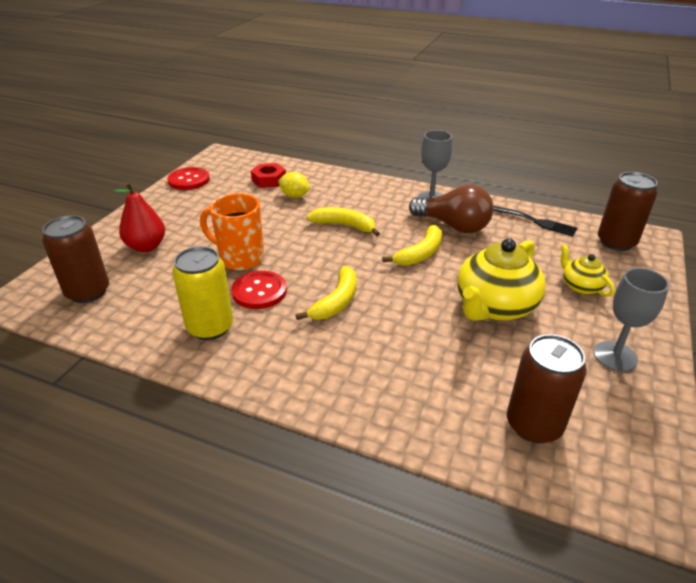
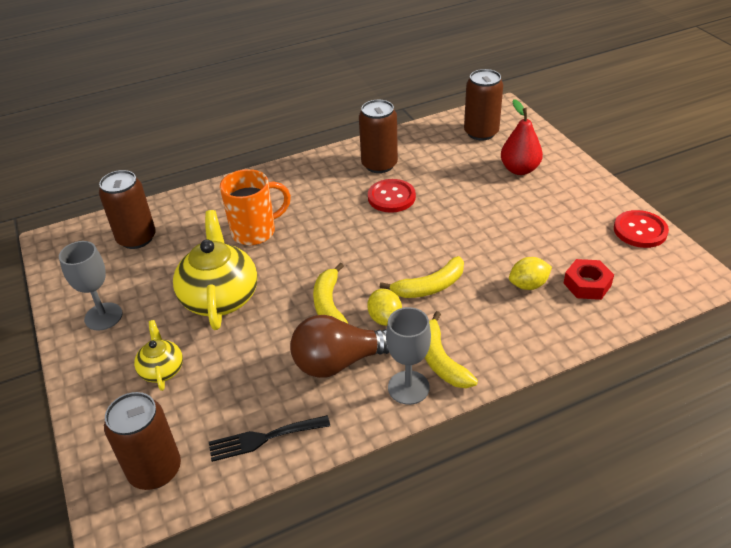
camera: 135 degrees right, 5 degrees up
yellow can [172,246,233,340] -> brown can [359,100,398,173]
orange mug [200,193,264,270] -> orange mug moved to [220,169,291,245]
yellow banana [296,266,357,320] -> yellow banana moved to [425,311,478,388]
yellow teapot [560,244,615,297] -> yellow teapot turned 120 degrees counterclockwise [134,320,183,391]
none -> yellow lemon [367,289,402,326]

